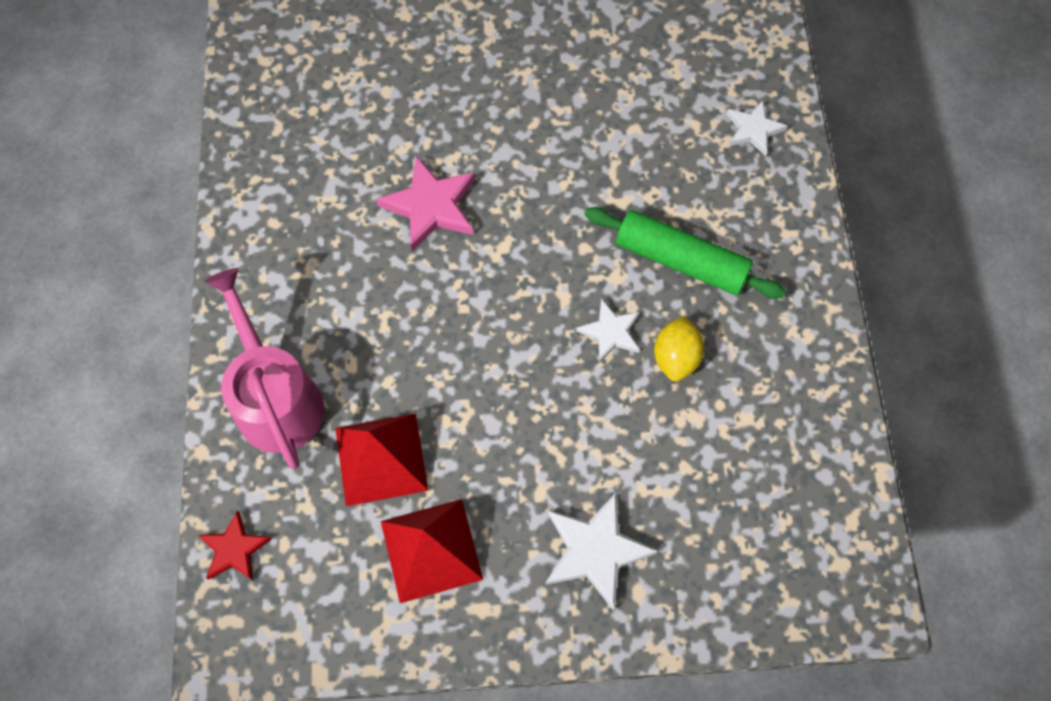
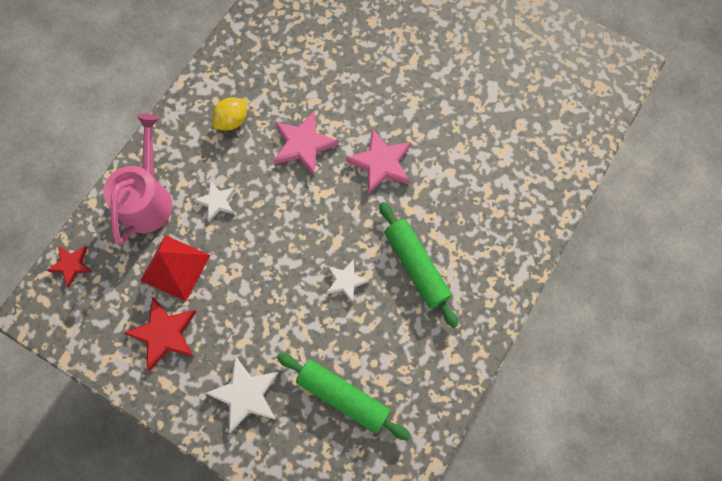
camera: 35 degrees right, 5 degrees up
red pyramid [381,499,483,603] -> red star [124,297,196,371]
yellow lemon [654,316,704,382] -> yellow lemon moved to [212,97,247,130]
white star [727,100,787,156] -> white star moved to [194,180,236,222]
none -> green rolling pin [277,353,411,441]
none -> pink star [346,128,411,194]

